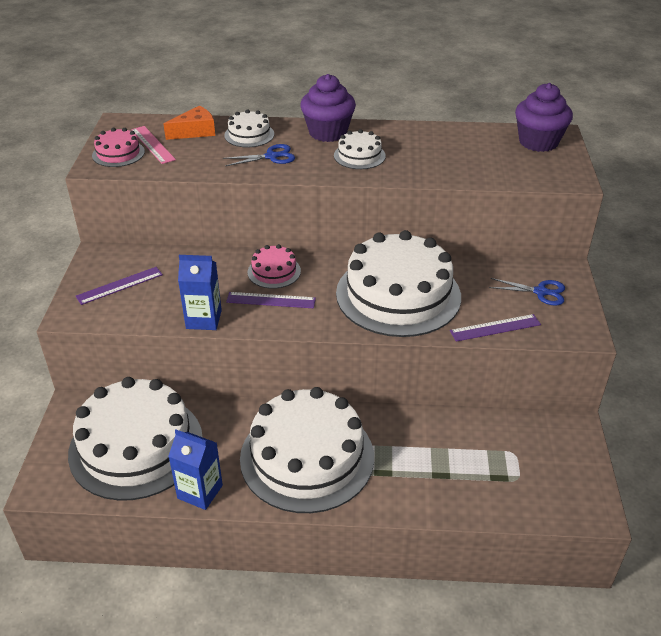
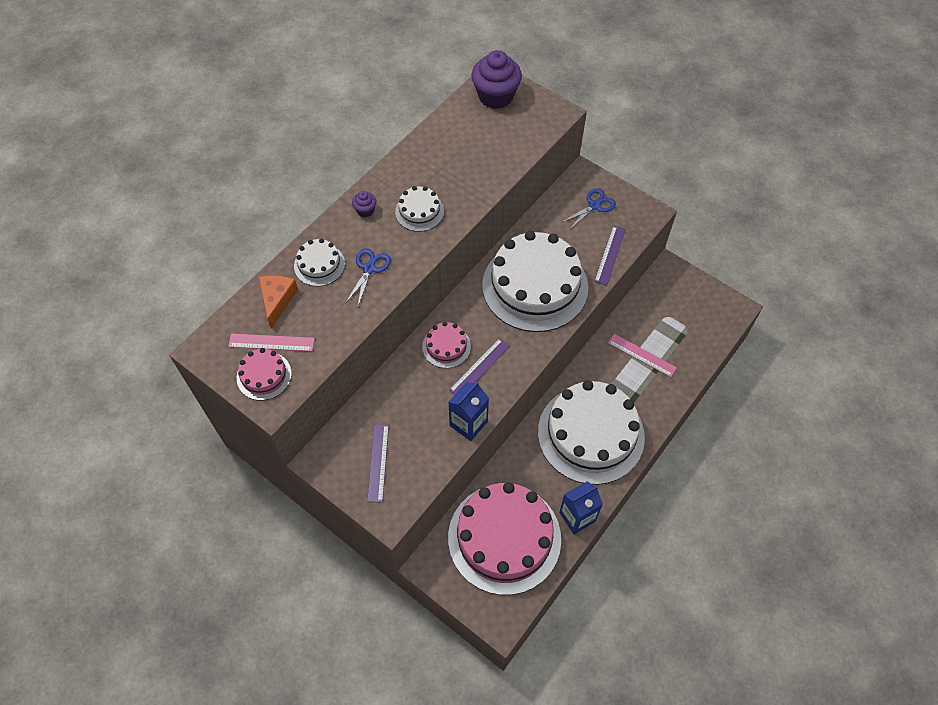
camera: 55 degrees left, 20 degrees up
white cake [68,377,203,501] -> pink cake [448,482,561,595]
purple cupcake [300,74,356,142] -> purple cupcake [352,191,377,217], size x0.46
none -> pink ruler [608,334,677,377]

